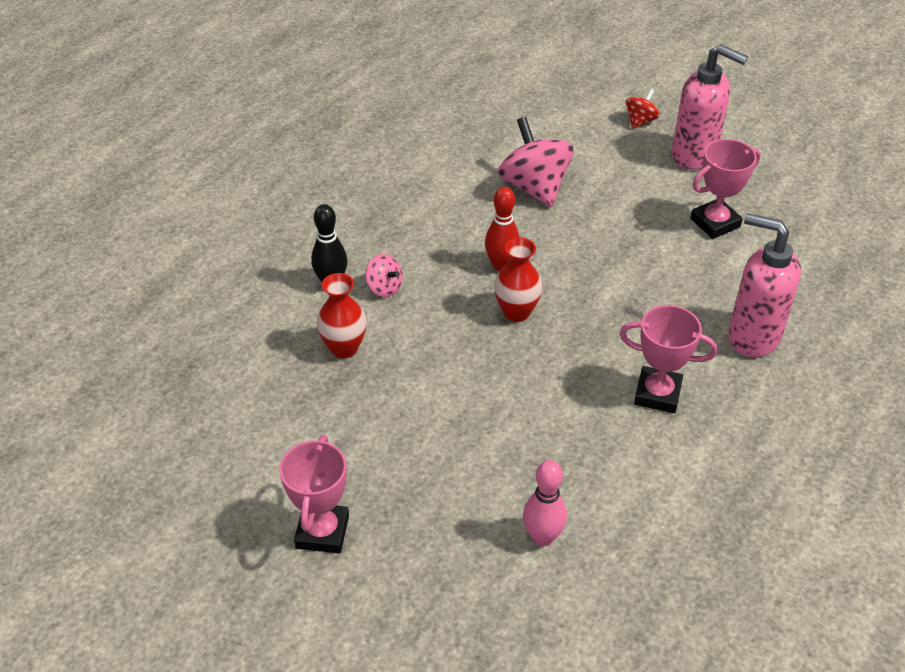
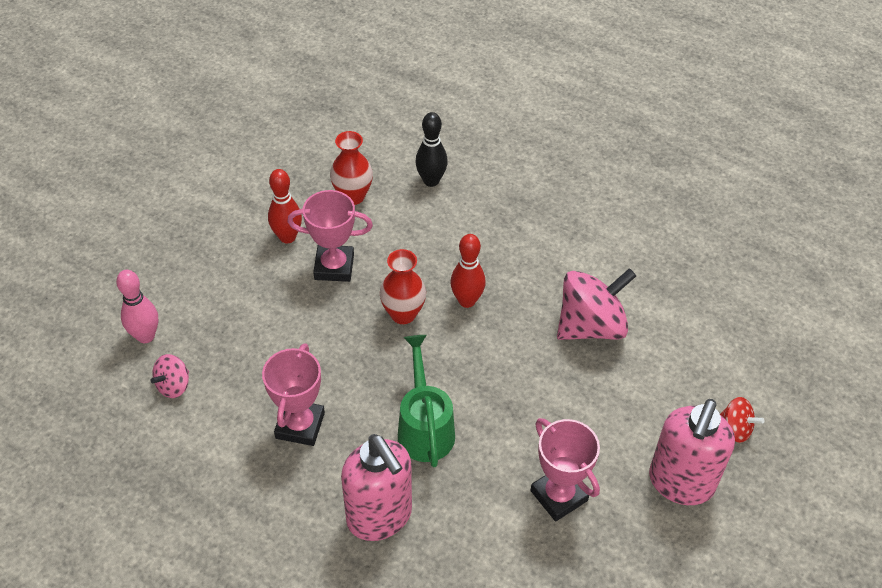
camera: 85 degrees right, 5 degrees up
pink trophy [279,435,349,553] -> pink trophy moved to [287,190,373,282]
pink spinning top [365,254,403,297] -> pink spinning top moved to [151,354,189,398]
pink soap dispenser [728,213,801,357] -> pink soap dispenser turned 120 degrees clockwise [341,434,412,541]
none -> red bowling pin [268,169,302,243]
none -> green watering can [398,335,455,467]

